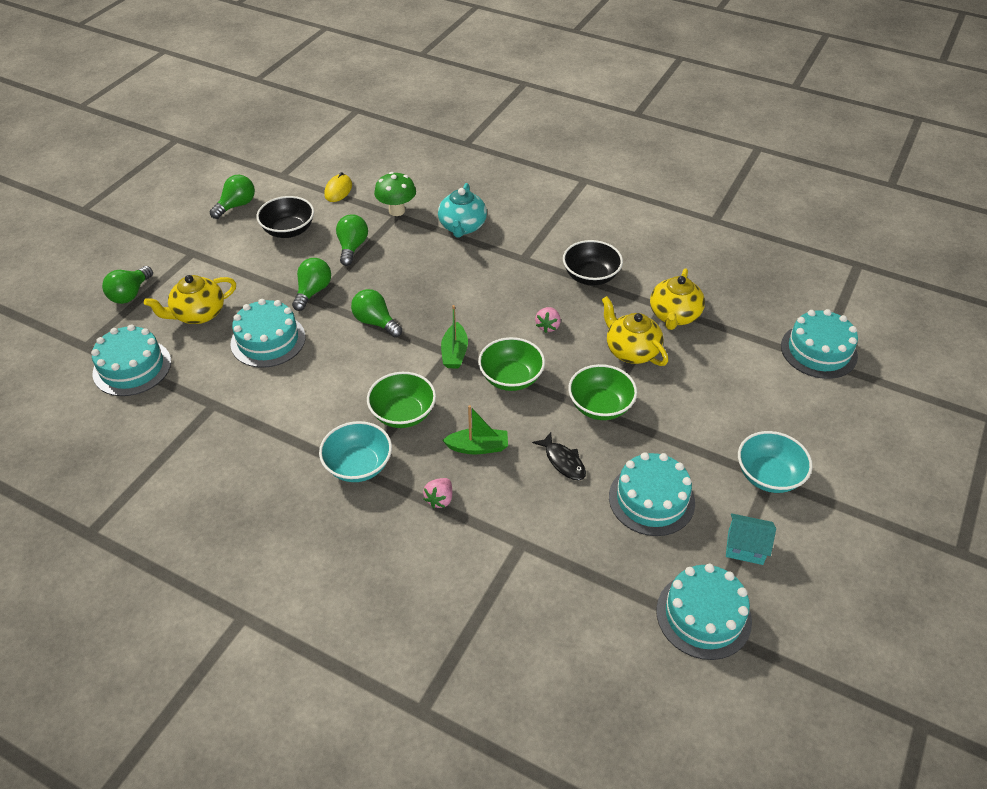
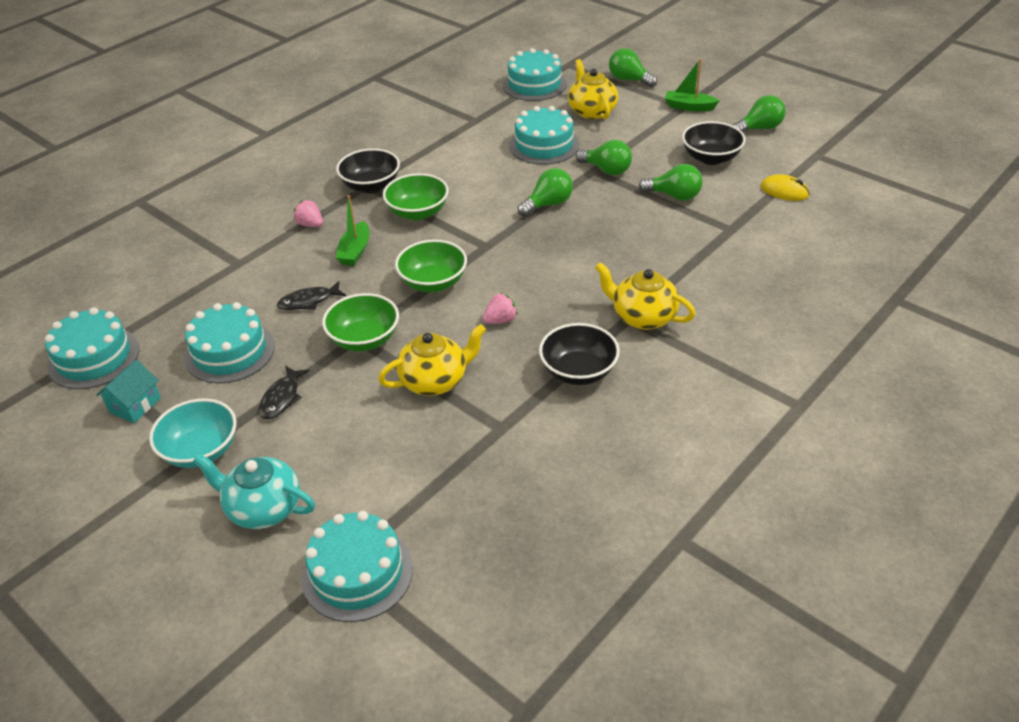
camera: 105 degrees right, 5 degrees down
green light bulb [210,175,255,219] -> green light bulb turned 75 degrees counterclockwise [732,95,786,132]
turquoise bowl [319,421,392,482] -> black bowl [336,148,400,193]
green mushroom [374,172,416,216] -> none
turquoise teapot [438,183,487,238] -> turquoise teapot moved to [193,454,315,529]
green boat [441,305,468,369] -> green boat moved to [665,59,720,111]
pink strawberry [535,307,561,333] -> pink strawberry turned 120 degrees clockwise [483,293,517,324]
yellow teapot [650,268,705,330] -> yellow teapot moved to [595,262,696,330]
none -> black fish [259,366,309,419]

